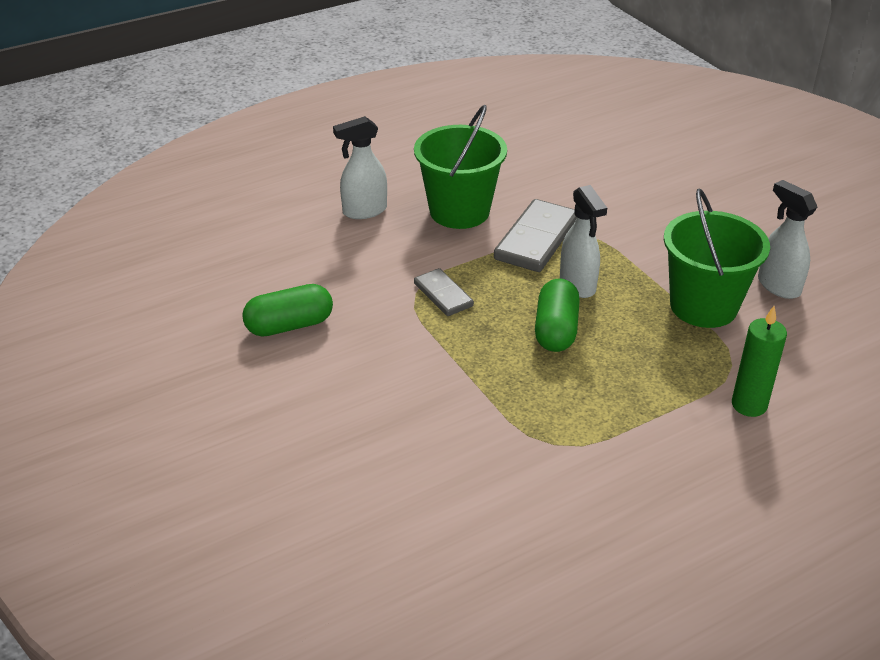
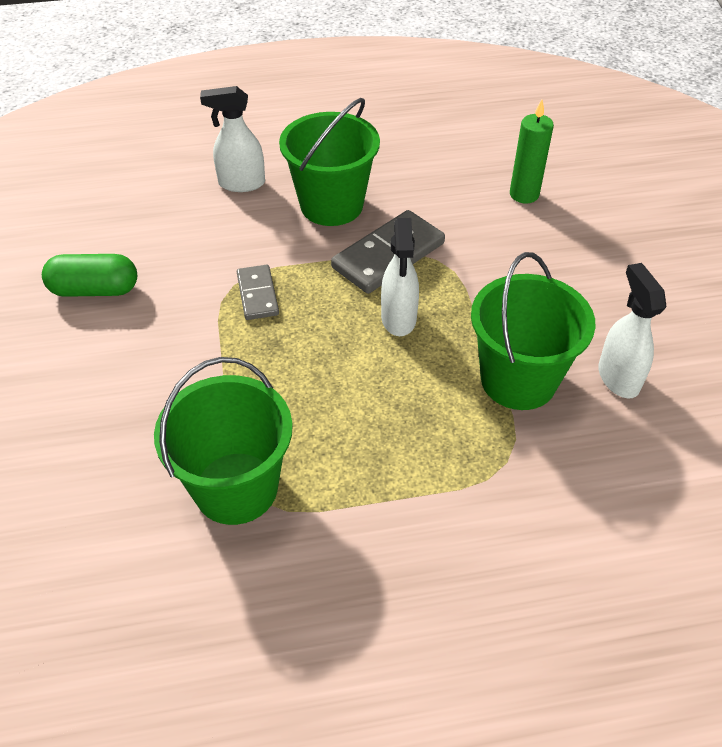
camera: 20 degrees right, 10 degrees up
green capsule [535,279,580,352] -> none
green candle [732,306,787,417] -> green candle moved to [510,100,554,203]
none -> green bucket [154,357,293,525]

